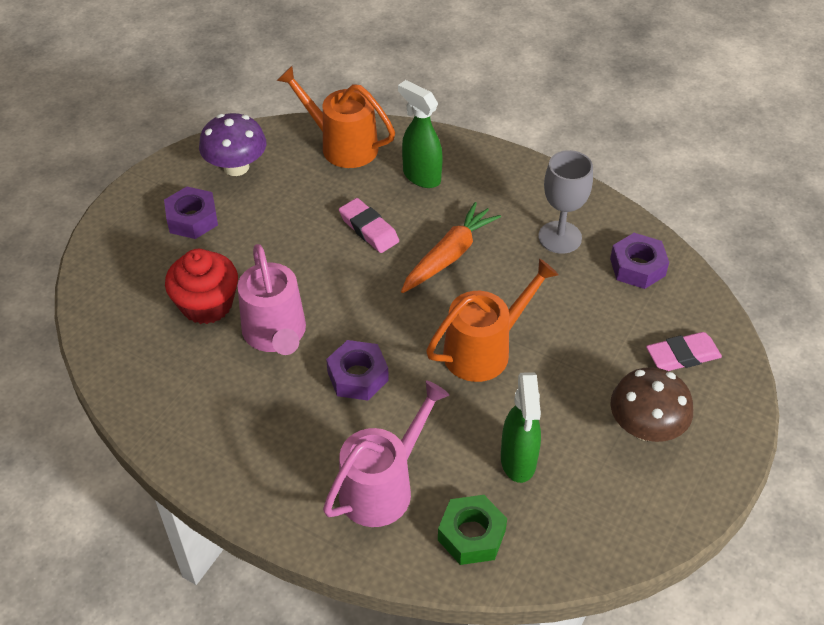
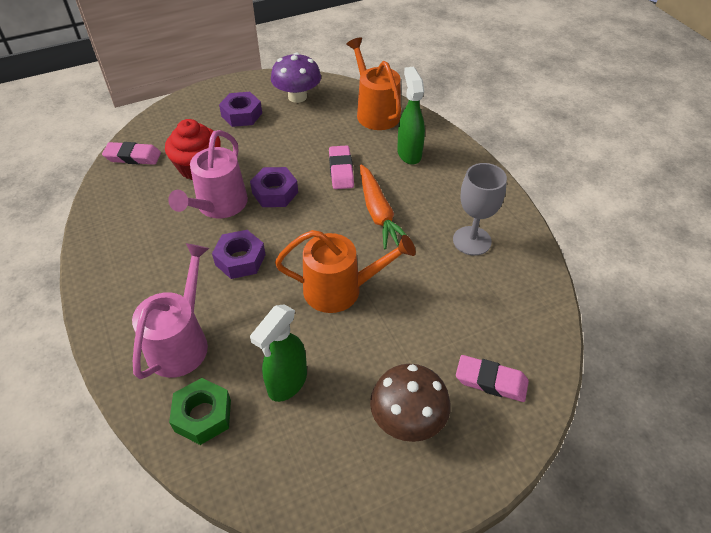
camera: 35 degrees right, 0 degrees up
pink watering can [323,381,449,527] -> pink watering can turned 60 degrees counterclockwise [132,243,209,379]
orange carrot [401,202,501,293] -> orange carrot turned 90 degrees clockwise [360,164,406,249]
purple nut [610,233,669,289] -> purple nut moved to [250,167,298,207]
none -> pink eraser [102,142,161,165]

